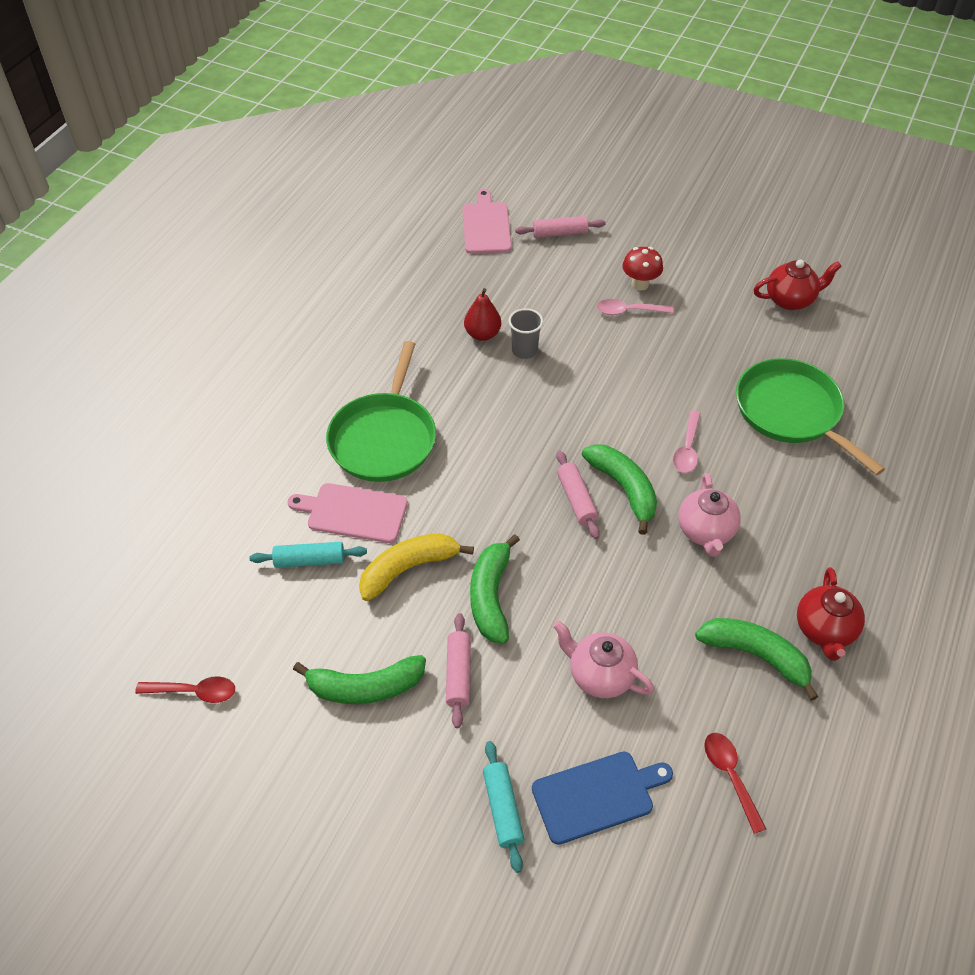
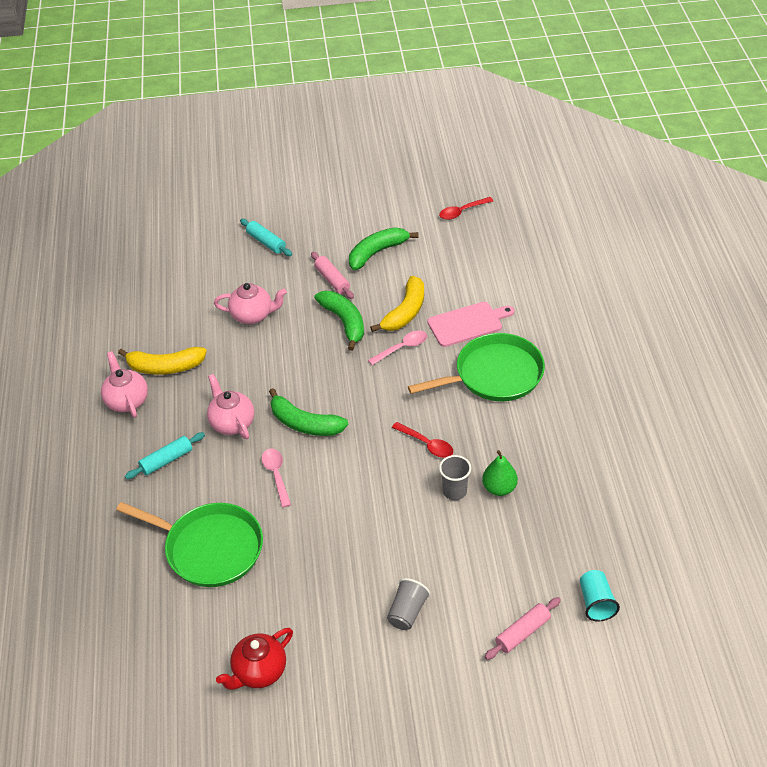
camera: 150 degrees right, 5 degrees down
turquoise rolling pin [250,542,367,568] -> turquoise rolling pin moved to [125,432,205,479]
green pan [326,341,436,482] -> green pan turned 90 degrees clockwise [408,333,545,401]
pink cutting board [463,189,512,254] -> turquoise cup [580,570,620,621]
red pear [464,288,501,341] -> green pear [482,450,518,496]
blue cutting board [532,751,673,845] -> none
pink rolling pin [556,451,600,539] -> none
pink spoon [596,299,674,315] -> pink spoon moved to [368,330,427,365]
red mushroom [622,247,663,291] -> grey cup [387,578,430,630]
green banana [695,618,818,701] -> yellow banana [118,347,207,375]
red spoon [704,733,766,834] -> red spoon moved to [392,422,453,458]
red teapot [797,567,865,661] -> pink teapot [101,351,148,418]

